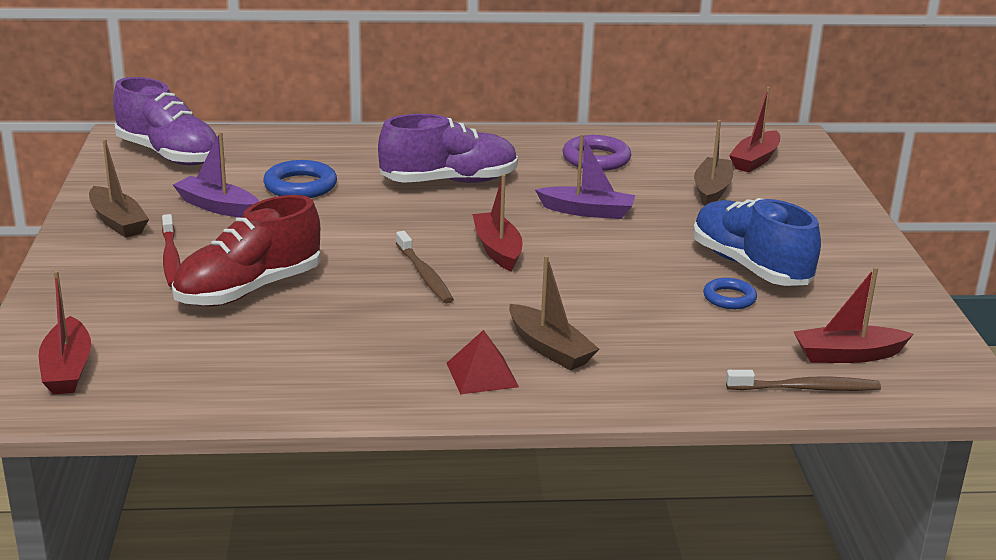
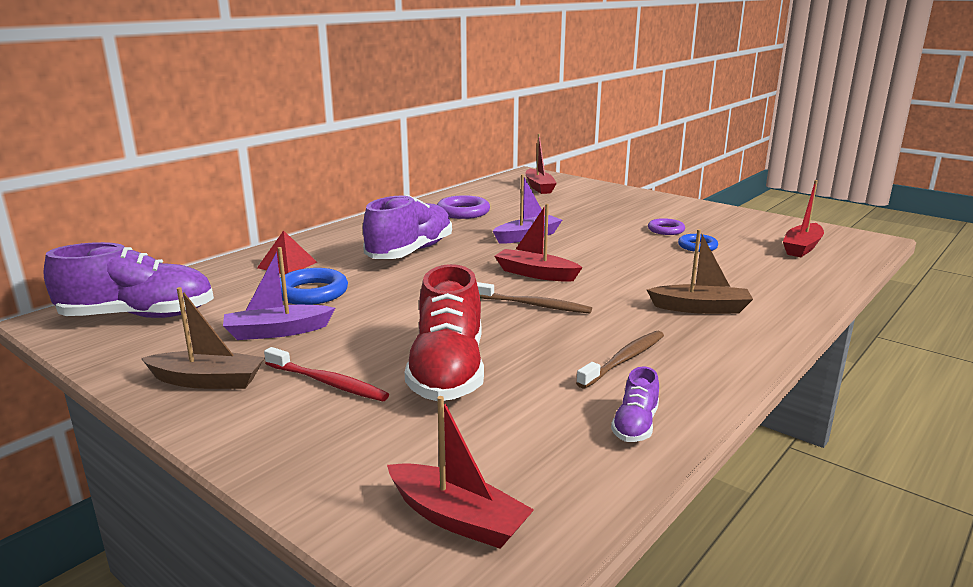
camera: 45 degrees left, 5 degrees down
red pyramid [447,330,519,394] -> red pyramid moved to [257,230,317,274]
blue shoe [693,198,821,286] -> purple ring [648,218,685,235]
brown boat [694,120,733,206] -> none
brown toothbrush [726,370,881,391] -> brown toothbrush moved to [576,331,664,388]
none -> purple shoe [611,366,659,442]

